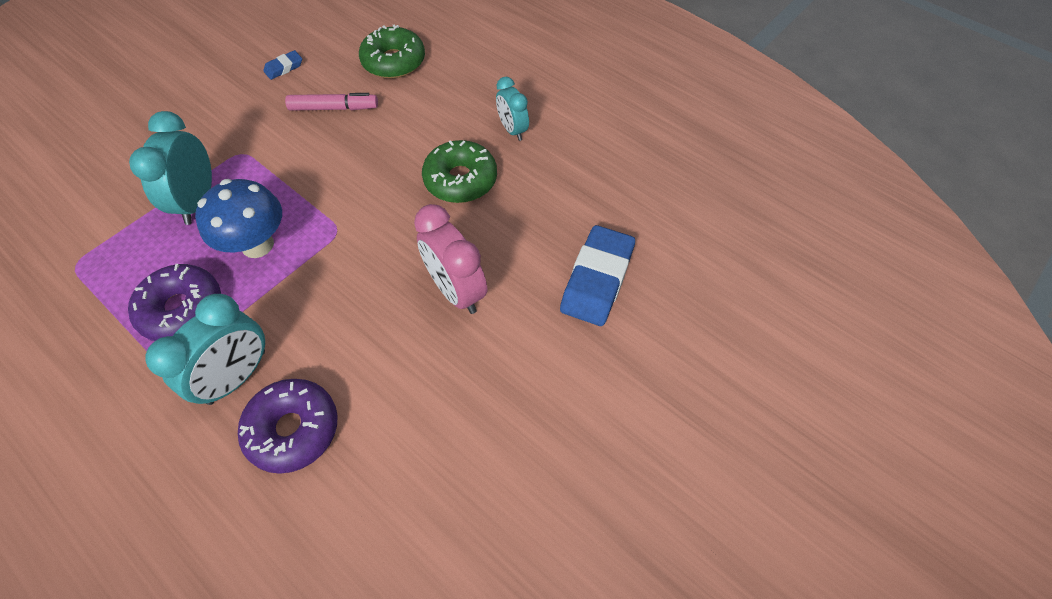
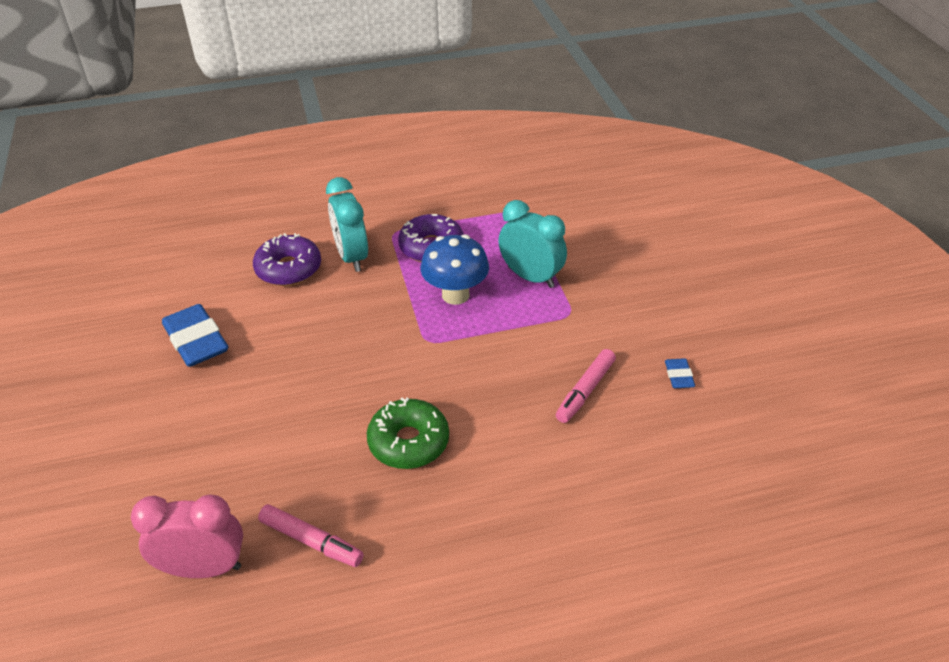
camera: 125 degrees right, 15 degrees down
green donut [359,25,425,79] -> none
pink clock [414,204,487,314] -> pink clock moved to [131,494,243,578]
turquoise clock [496,77,529,141] -> none
blue eraser [560,225,635,326] -> blue eraser moved to [162,304,228,367]
none -> pink marker [258,504,364,567]

